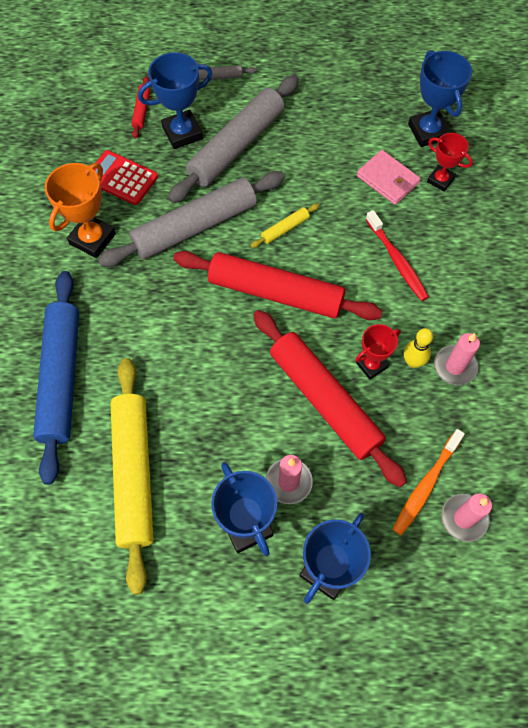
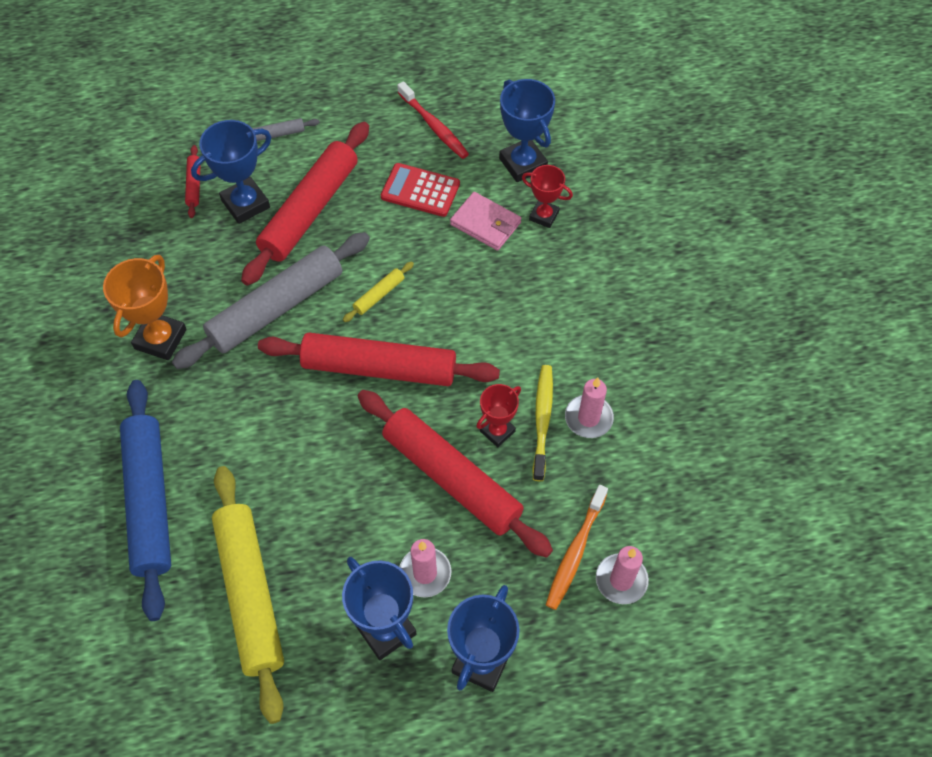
camera: 10 degrees left, 5 degrees down
red calculator [93,150,158,205] -> red calculator moved to [381,163,460,217]
grey rolling pin [168,75,299,203] -> red rolling pin [241,122,369,286]
red toothbrush [366,210,429,301] -> red toothbrush moved to [397,81,469,159]
yellow bowling pin [404,328,433,368] -> yellow toothbrush [533,365,553,481]

